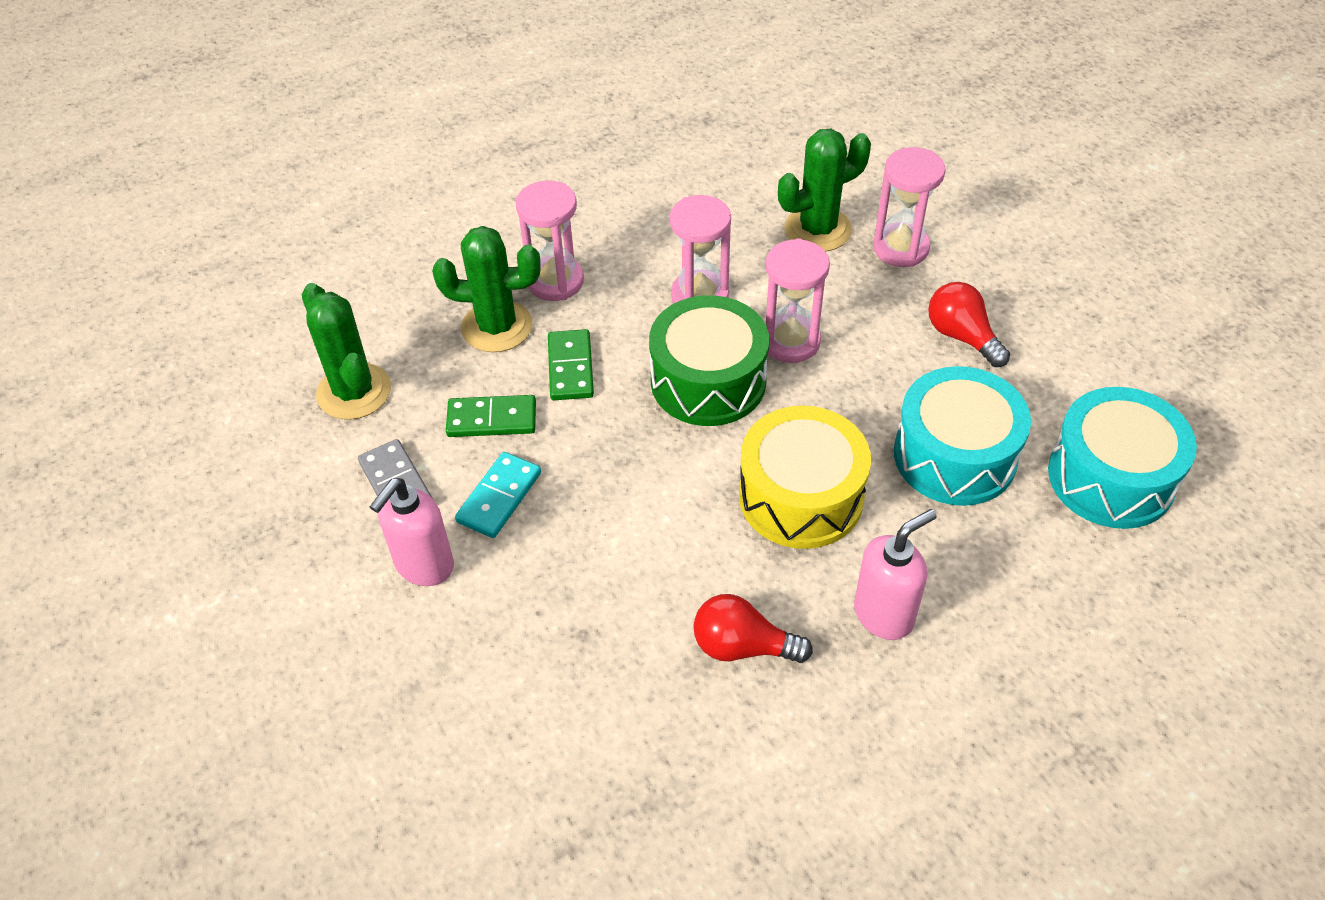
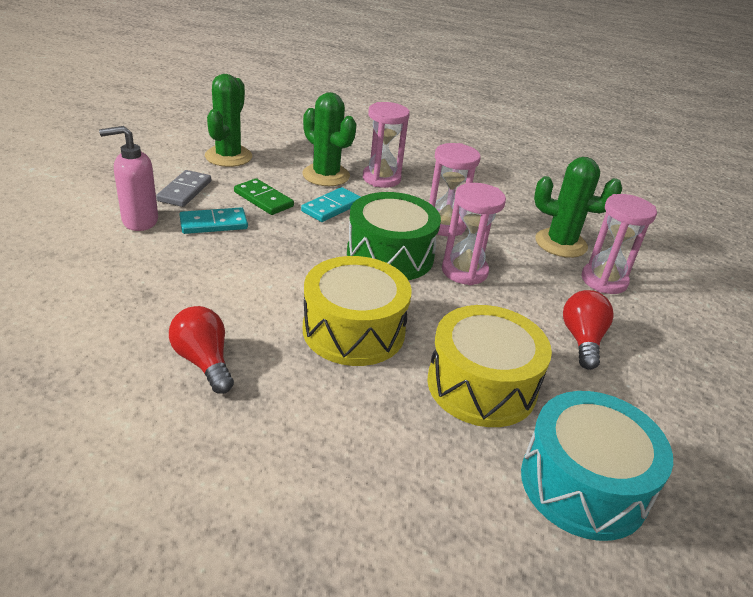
camera: 40 degrees right, 15 degrees down
green domino [548,329,594,400] -> turquoise domino [301,187,361,222]
pink soap dispenser [854,509,937,640] -> none
turquoise drum [894,366,1031,506] -> yellow drum [427,305,552,427]

